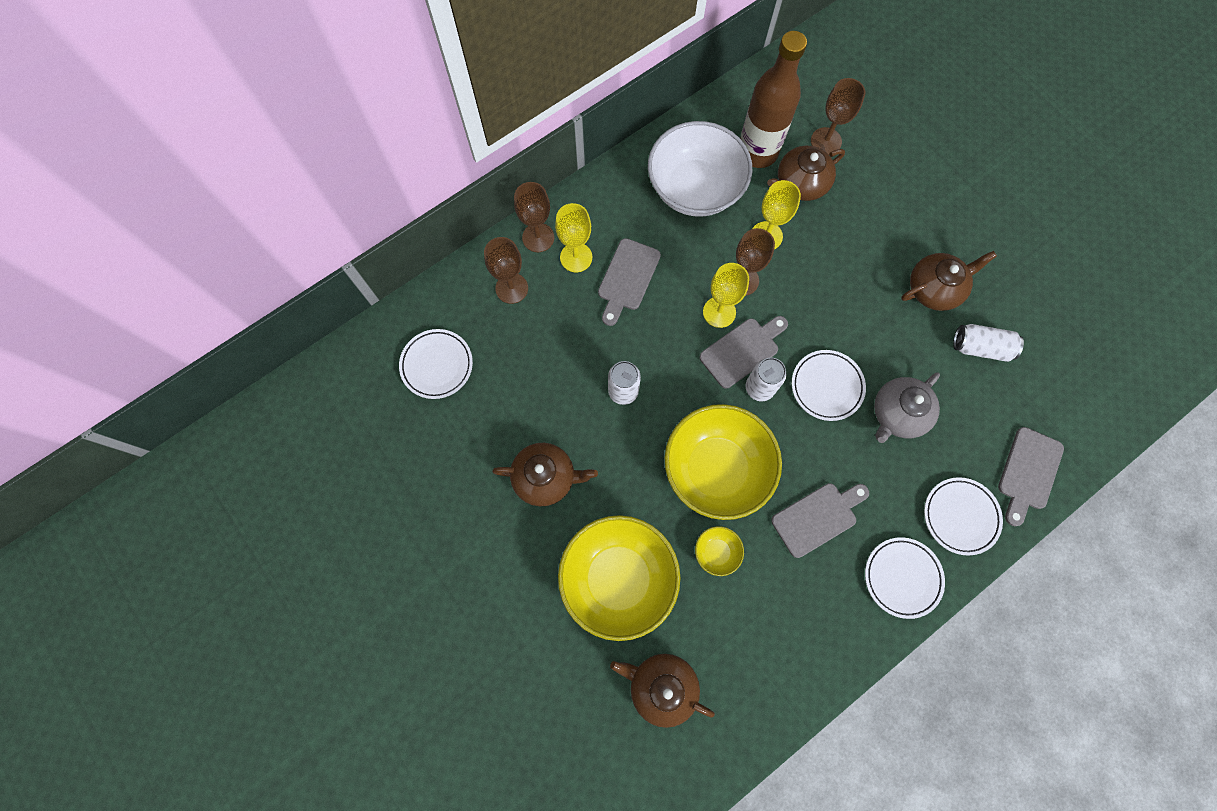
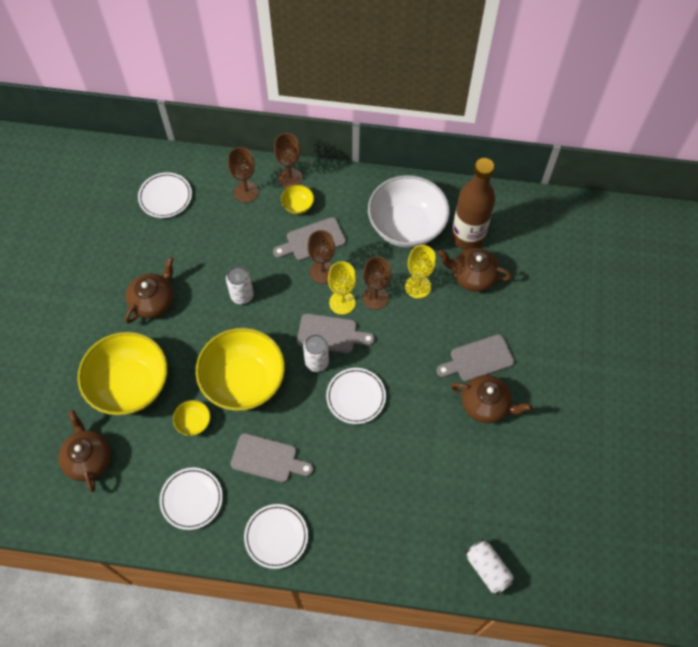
camera: 45 degrees right, 10 degrees down
brown teapot [492,443,598,506] -> brown teapot turned 105 degrees counterclockwise [125,257,174,323]
yellow goblet [555,203,592,272] -> yellow bowl [281,185,314,214]
brown goblet [811,78,865,155] -> brown goblet moved to [307,230,335,284]
grey teapot [874,373,940,443] -> none
white plate [924,477,1003,556] -> white plate moved to [159,467,223,530]
white can [953,324,1024,362] -> white can moved to [465,539,515,595]
grey cutting board [998,427,1064,526] -> grey cutting board moved to [436,334,515,382]

